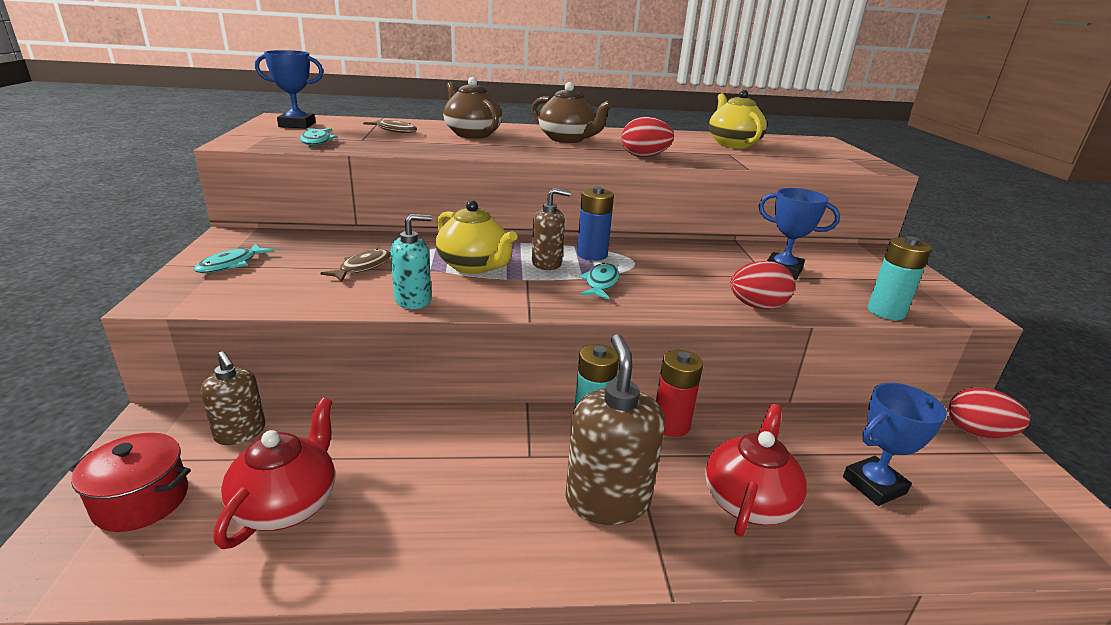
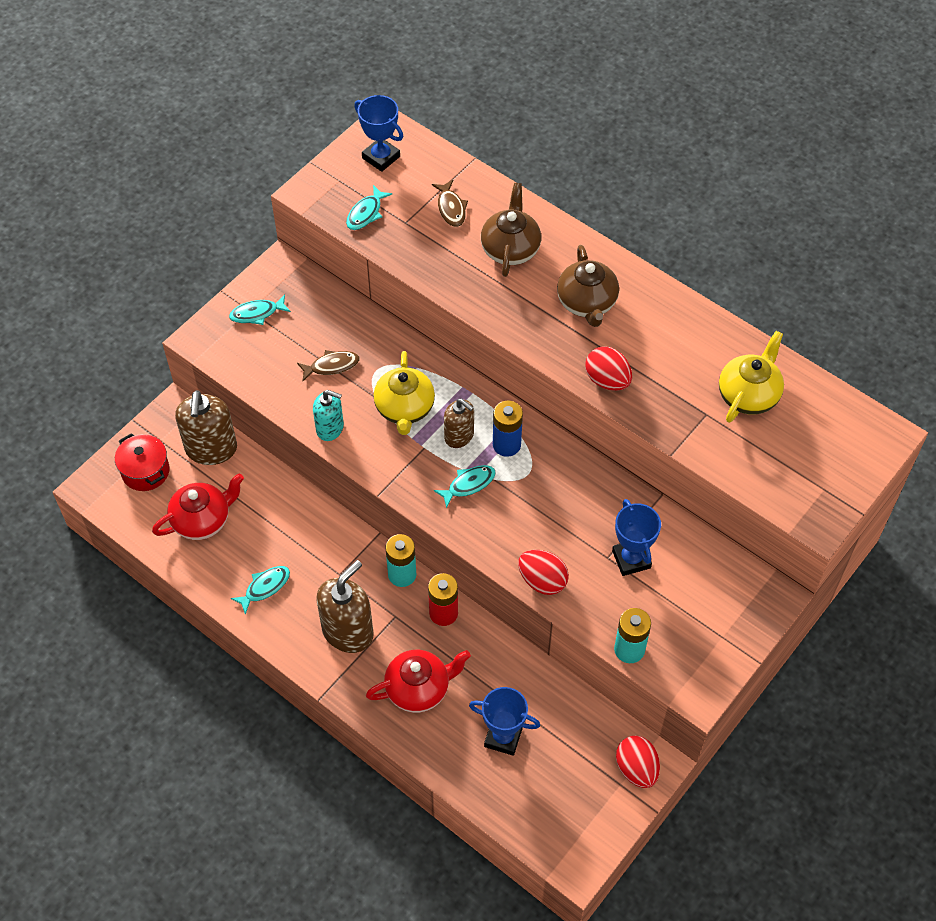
camera: 45 degrees right, 30 degrees up
brown soap dispenser [201,351,265,445] -> brown soap dispenser [175,390,237,465], size x1.63
none -> turquoise fish [231,566,290,614]

